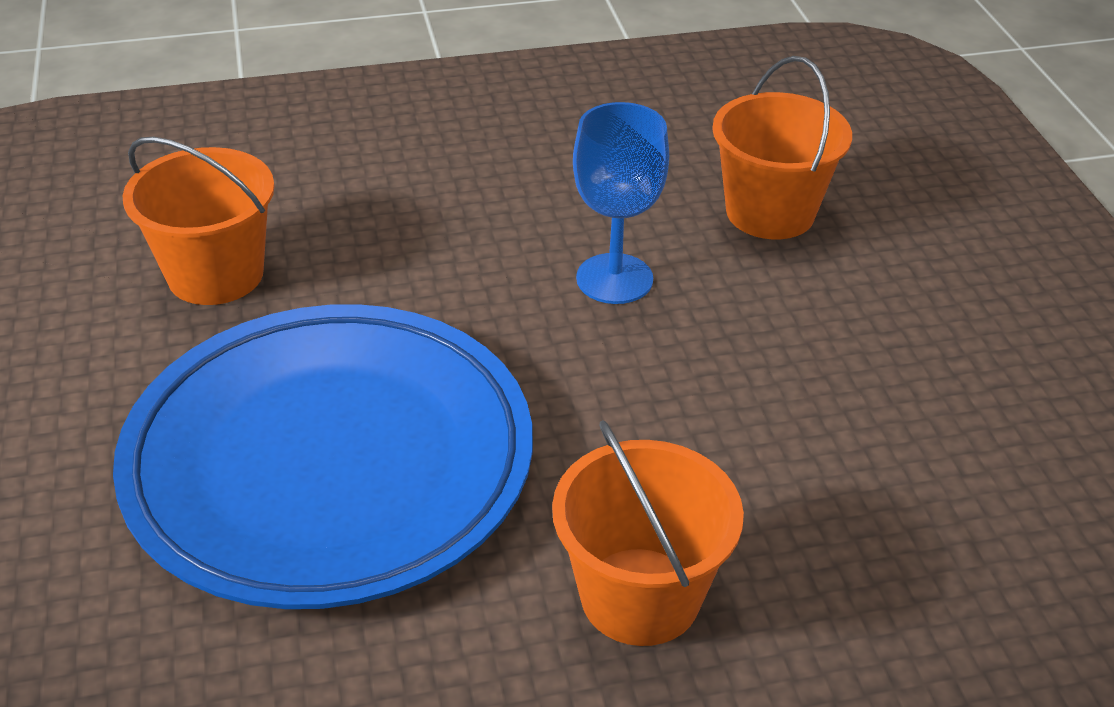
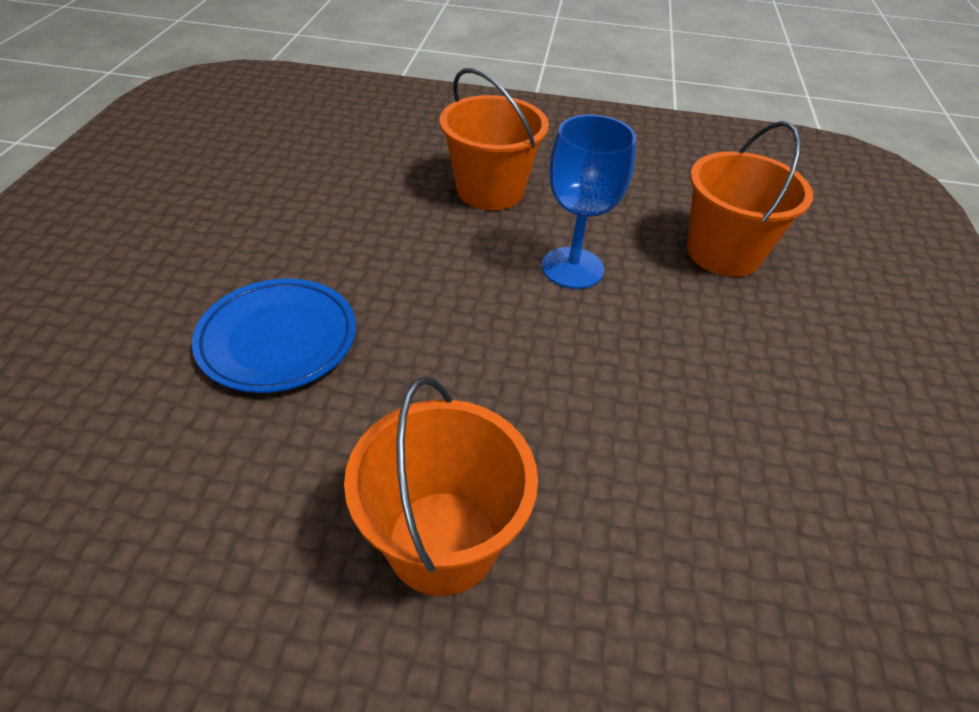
camera: 20 degrees right, 5 degrees up
blue plate [113,304,533,609] -> blue plate [192,278,356,393], size x0.48
orange bucket [123,137,275,305] -> orange bucket moved to [440,68,549,210]

